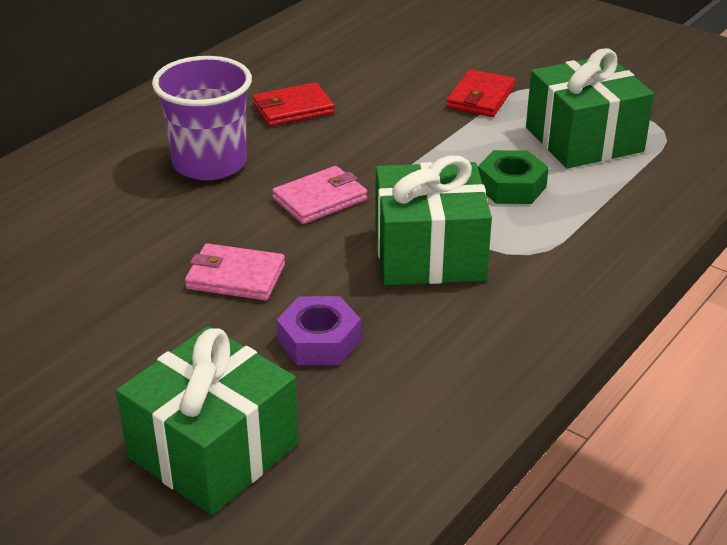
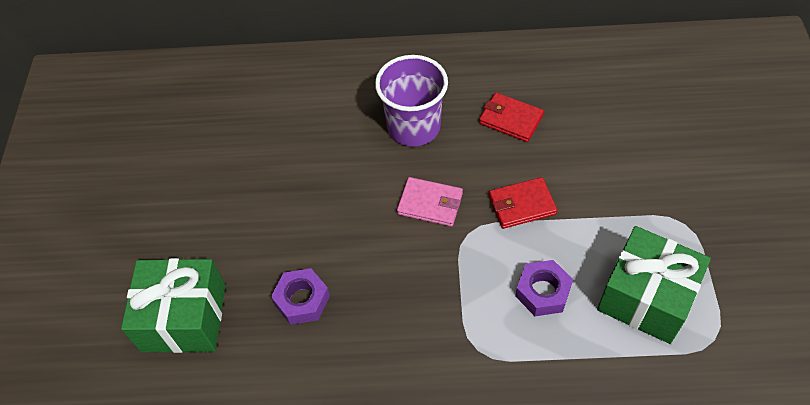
camera: 55 degrees right, 20 degrees up
pink wallet [185,243,285,301] -> none
green gift [375,156,492,285] -> none
red wallet [446,69,515,117] -> red wallet moved to [489,177,558,229]
green nut [478,150,549,204] -> purple nut [515,260,573,316]

